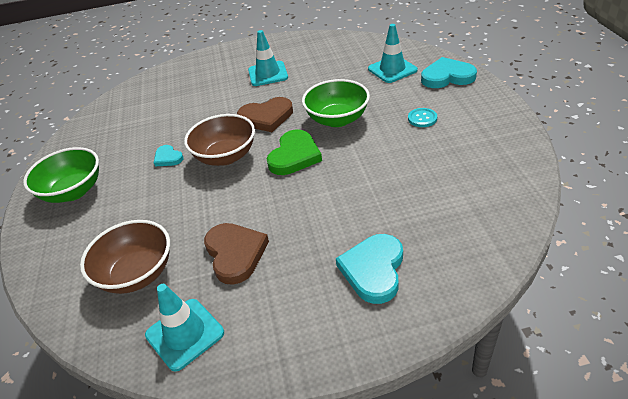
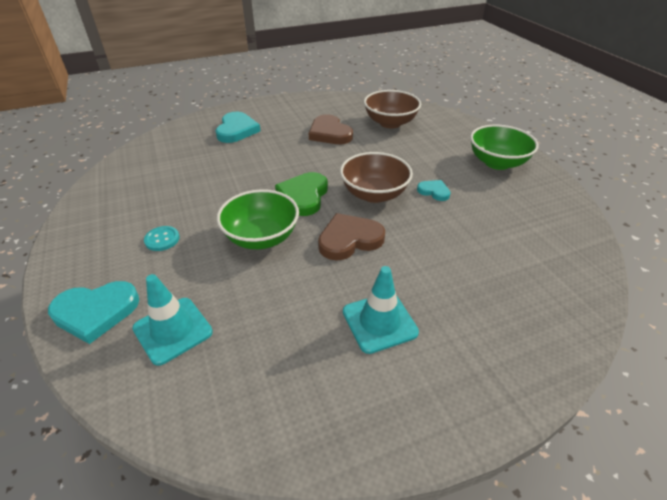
camera: 165 degrees right, 0 degrees up
turquoise traffic cone [145,284,224,372] -> none

